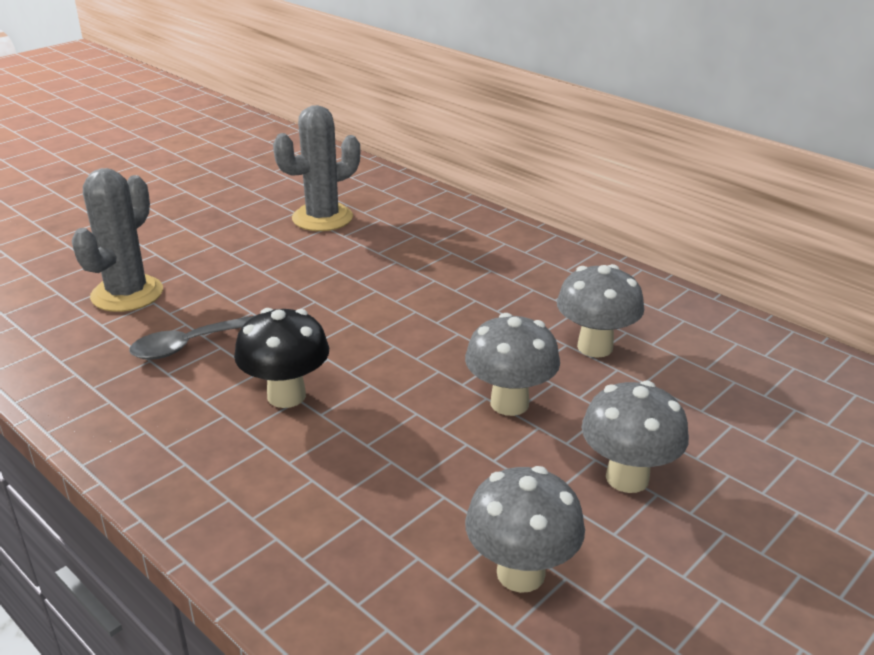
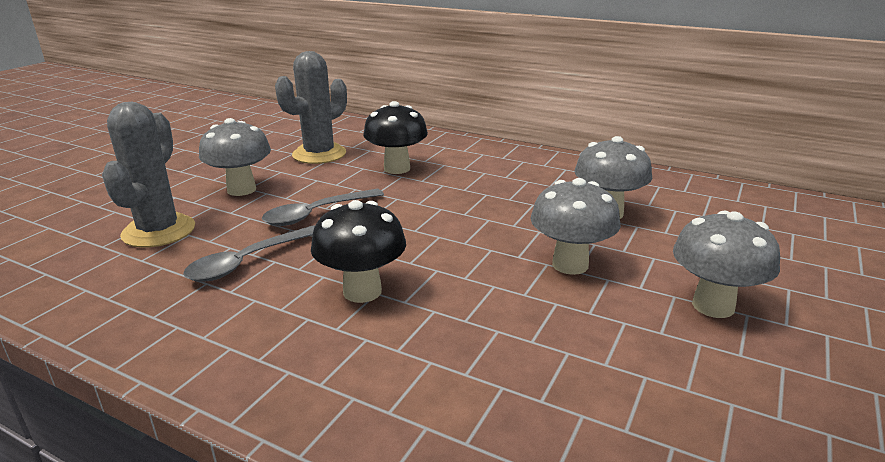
camera: 15 degrees left, 5 degrees down
grey mushroom [465,466,585,593] -> grey mushroom moved to [199,118,271,196]
none -> grey spoon [262,189,384,226]
none -> black mushroom [363,101,428,174]

